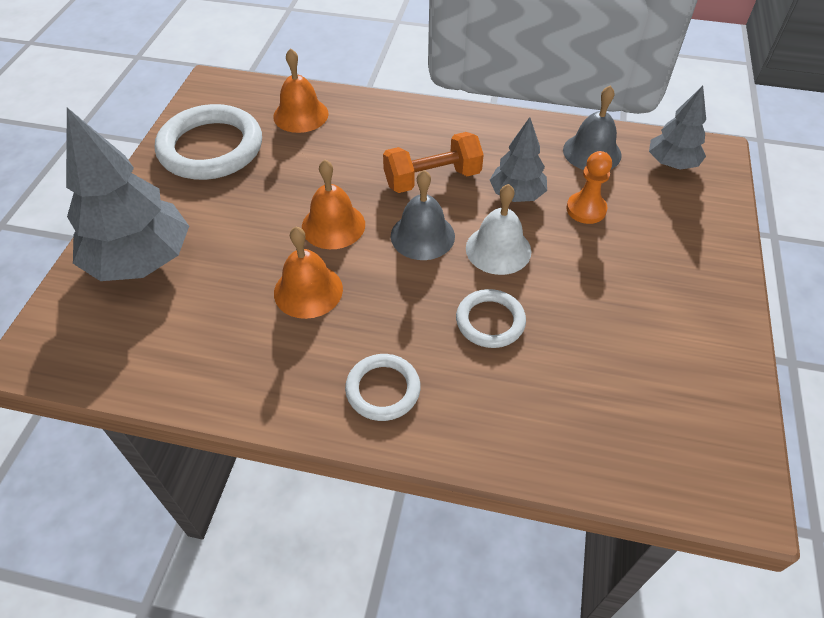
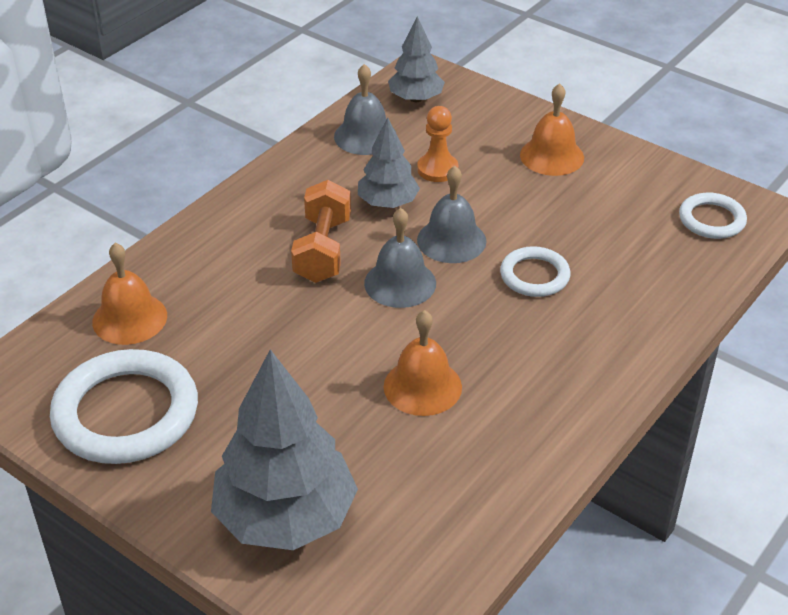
camera: 65 degrees left, 10 degrees down
orange bell [302,159,365,249] -> orange bell moved to [520,83,584,176]
white ring [345,354,421,421] -> white ring moved to [679,192,747,239]
white bell [466,184,531,275] -> grey bell [417,166,486,263]

